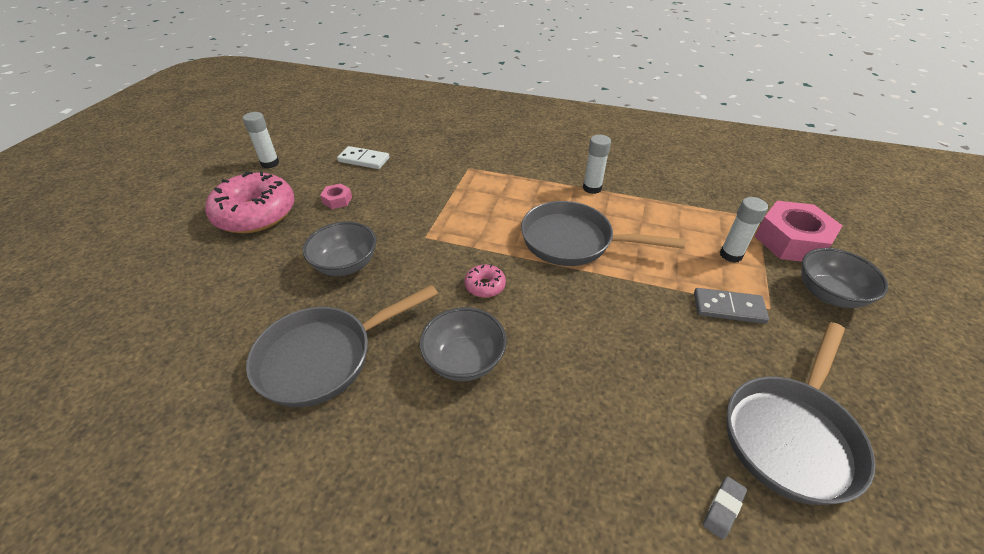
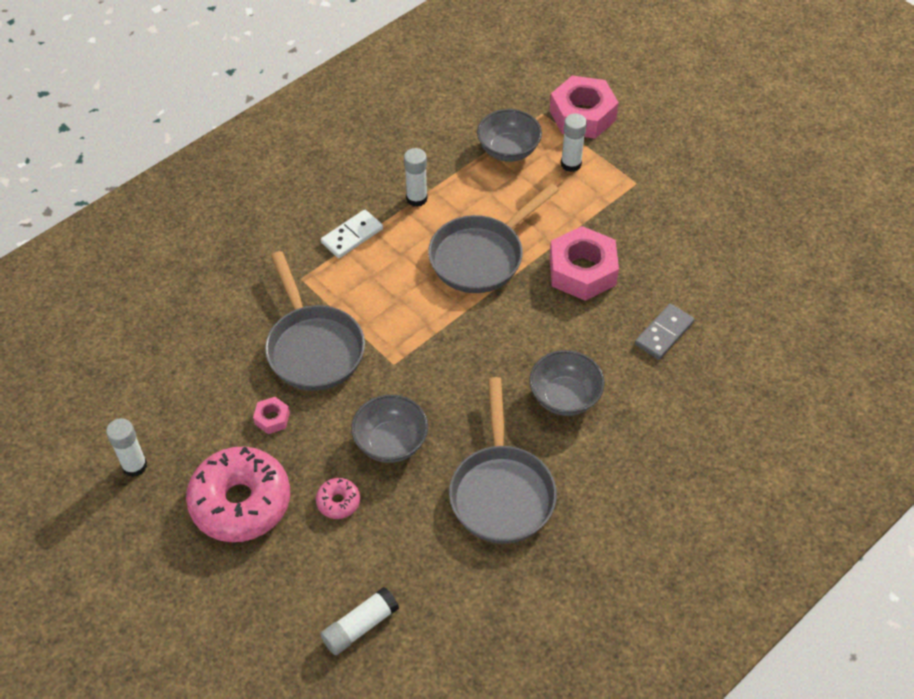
camera: 60 degrees left, 10 degrees up
white domino [337,146,389,169] -> white domino moved to [321,210,383,258]
pink donut [465,264,506,298] -> pink donut moved to [316,478,360,519]
grey domino [694,288,769,324] -> grey domino moved to [635,304,694,360]
grey eraser [703,476,747,540] -> none
grey pan [727,322,875,505] -> grey pan moved to [265,251,365,391]
grey bowl [801,248,888,308] -> grey bowl moved to [477,109,542,162]
none -> white glue stick [320,587,399,655]
none -> pink nut [549,226,619,301]

